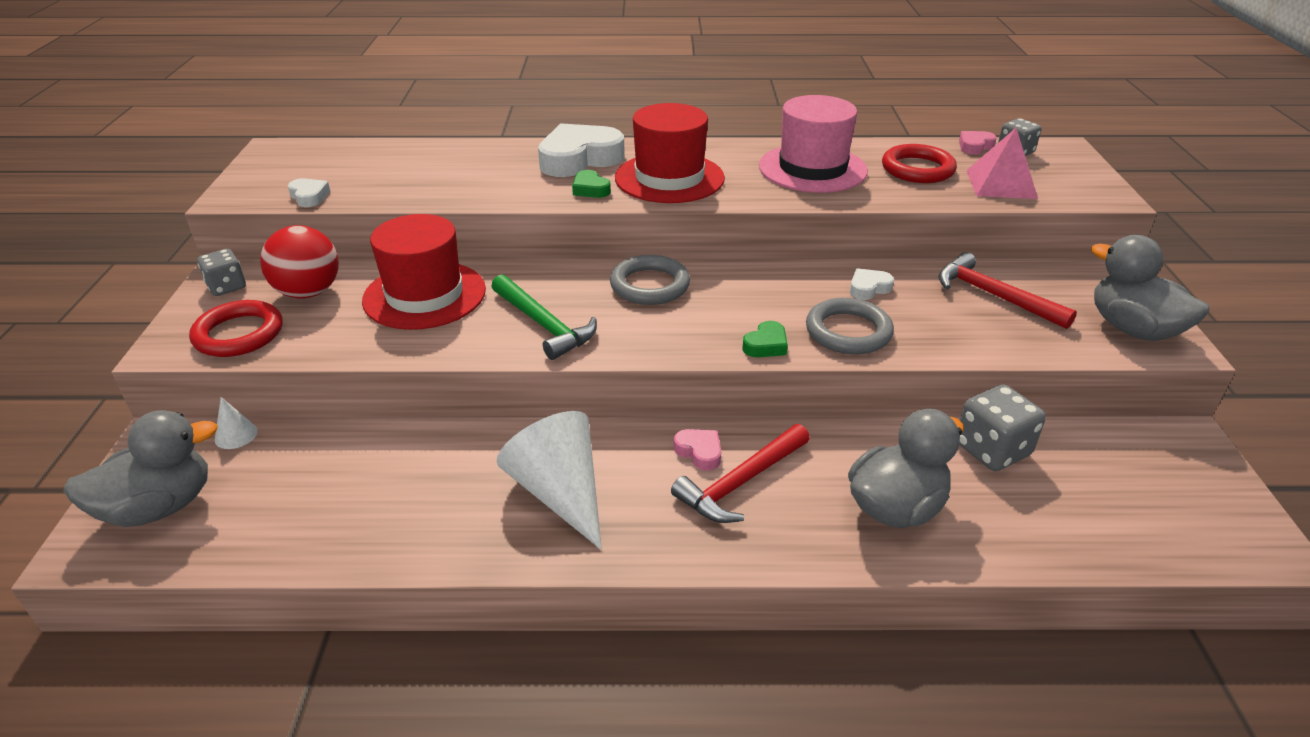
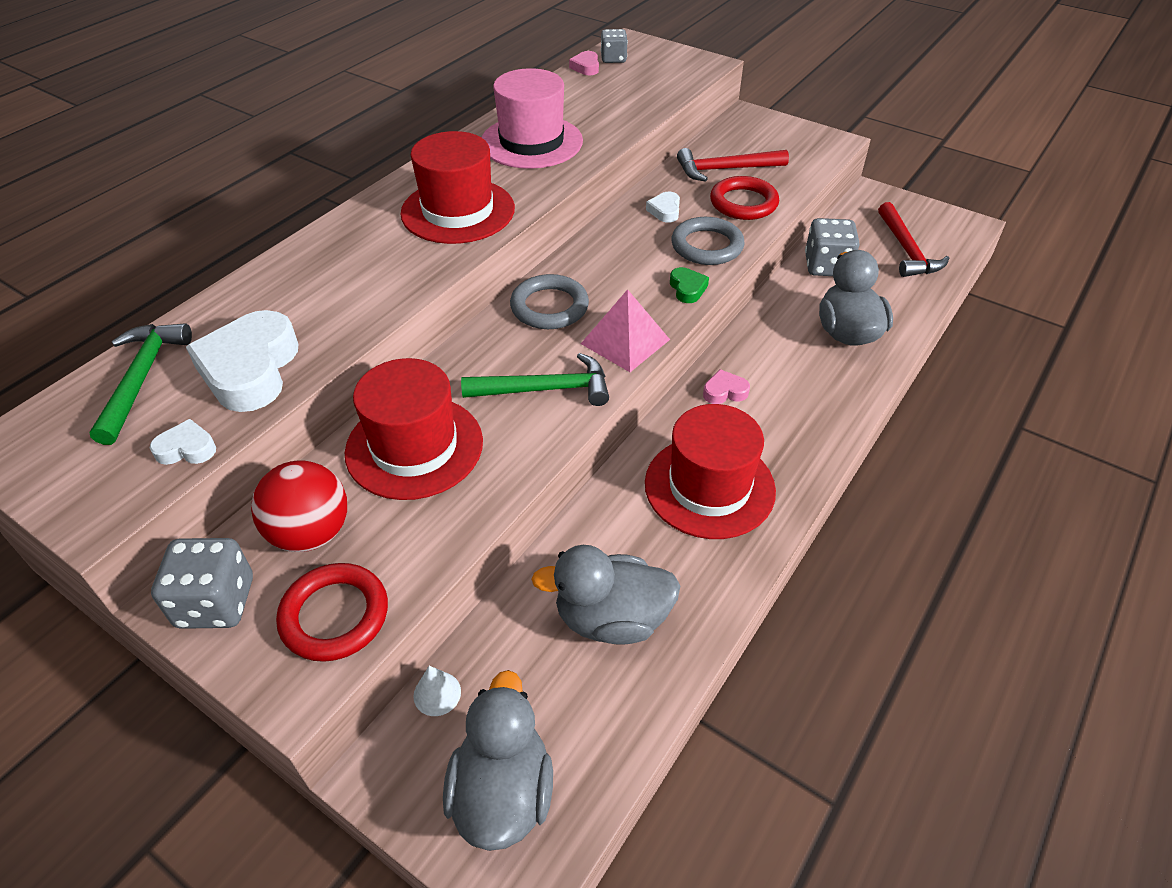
camera: 55 degrees left, 10 degrees up
grey dice [197,249,246,296] -> grey dice [151,538,253,629], size x1.53
white cone [497,411,602,550] -> red hat [645,404,776,539]
white heart [538,123,625,177] -> white heart moved to [186,310,298,412]
green heart [572,170,611,198] -> none
red hammer [671,424,810,523] -> red hammer moved to [878,202,949,277]
red ring [882,144,957,183] -> red ring moved to [710,176,779,220]
pink pyramid [966,128,1038,199] -> pink pyramid moved to [581,289,670,372]
grey duck [1091,235,1209,341] -> grey duck moved to [531,545,681,645]
none -> green hammer [89,323,192,445]

